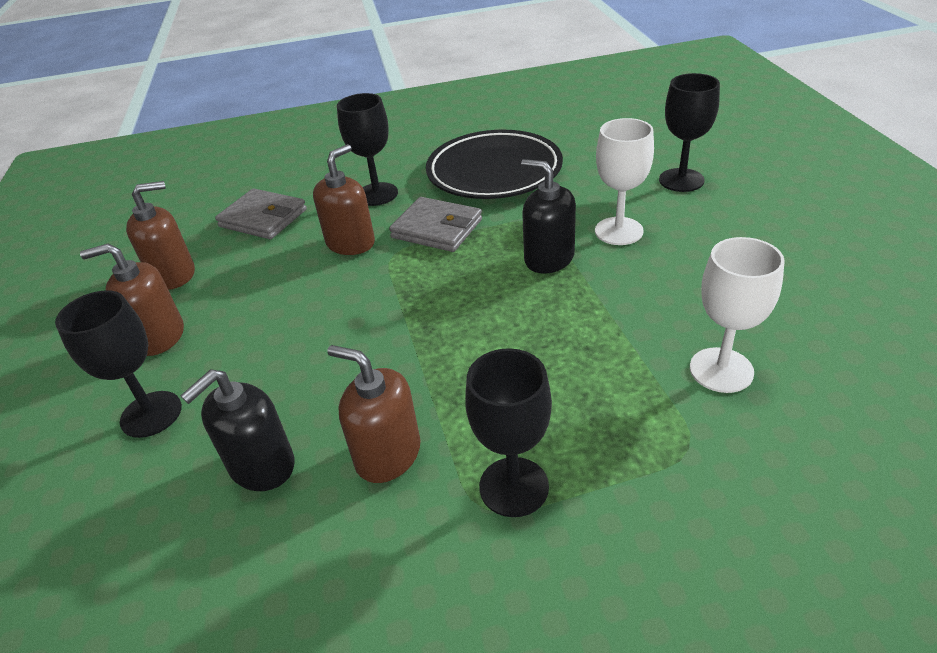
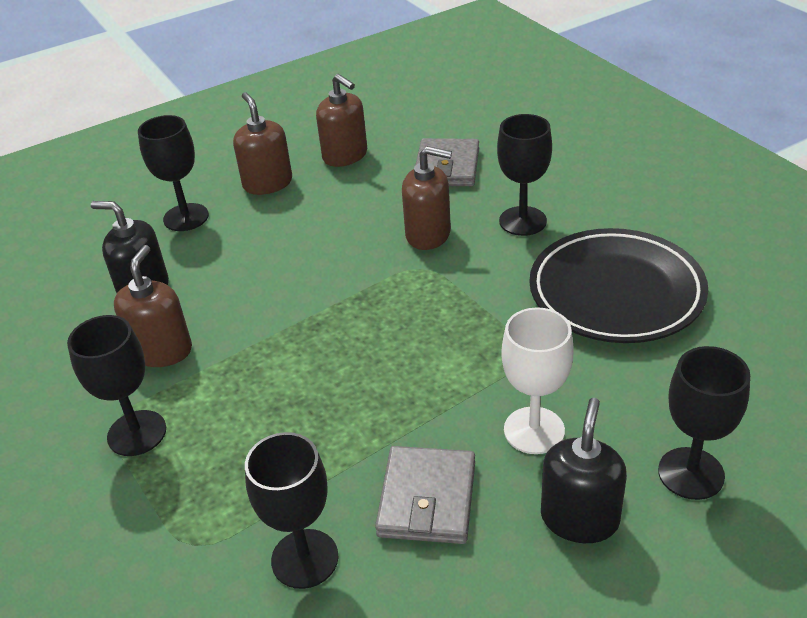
camera: 70 degrees right, 0 degrees up
grey wallet [389,197,482,252] -> grey wallet moved to [375,446,475,544]
black soap dispenser [521,159,576,274] -> black soap dispenser moved to [541,398,627,543]
white goblet [690,237,785,393] -> black goblet [245,432,338,589]

